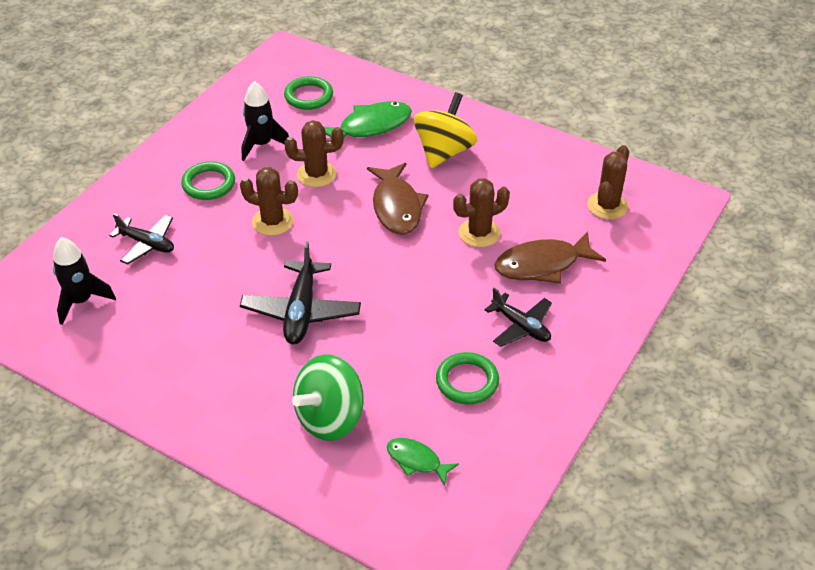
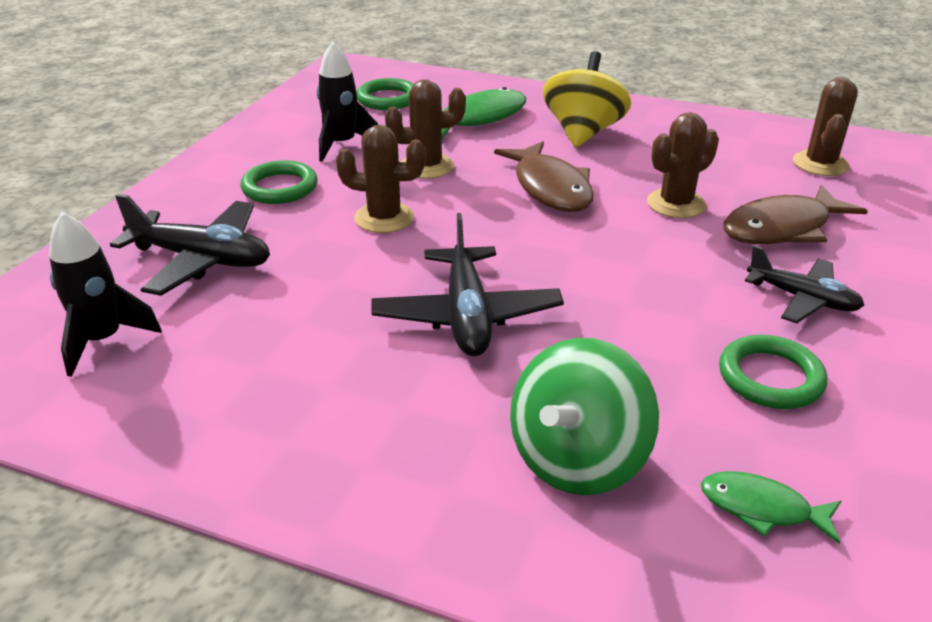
camera: 10 degrees left, 10 degrees down
black plane [109,214,174,264] -> black plane [110,194,270,296], size x1.51

